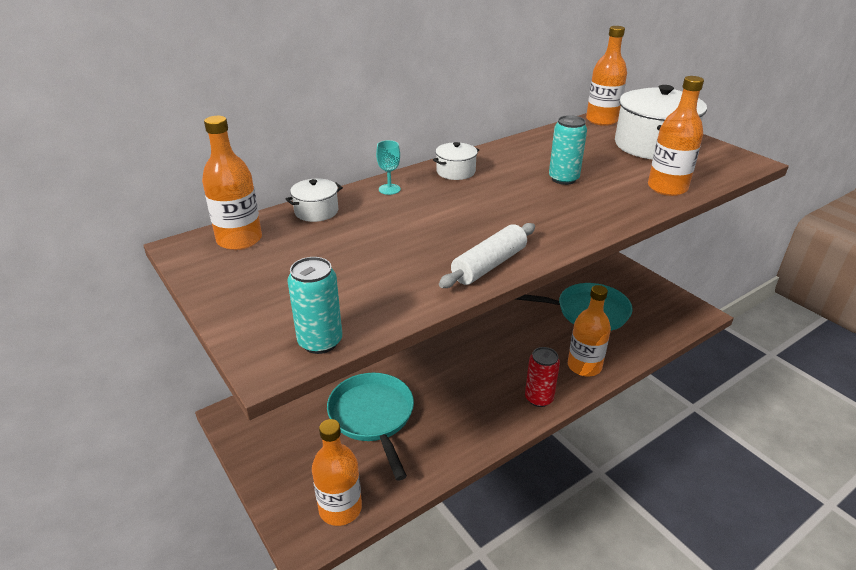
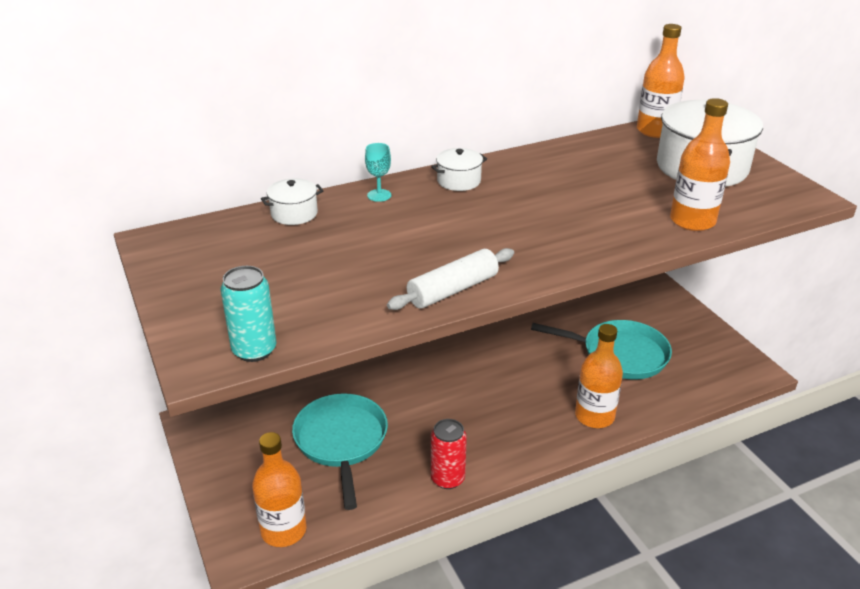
camera: 10 degrees right, 0 degrees up
orange bottle [202,116,262,250] -> none
red can [525,347,560,407] -> red can moved to [431,419,467,489]
turquoise can [549,115,587,185] -> none

